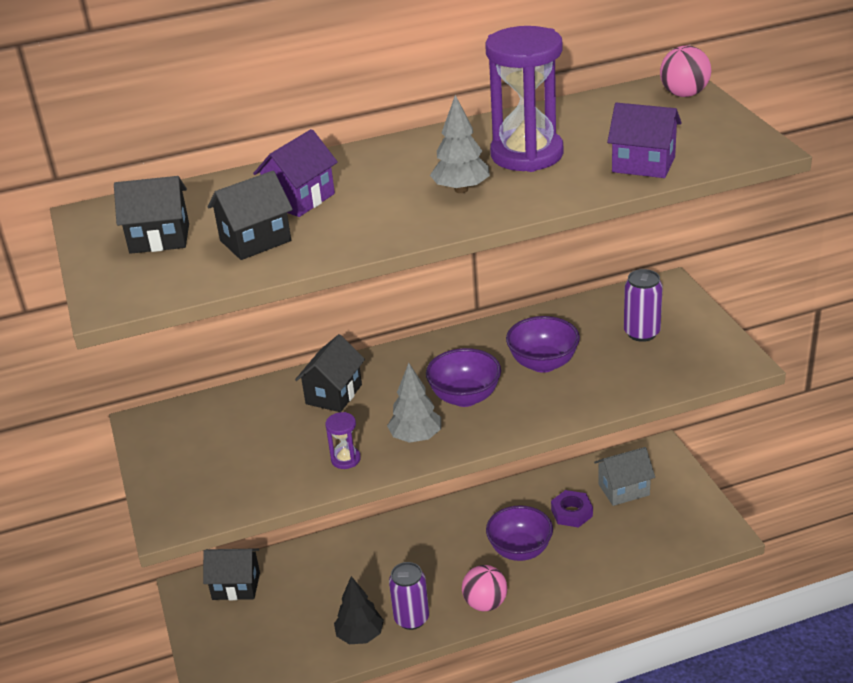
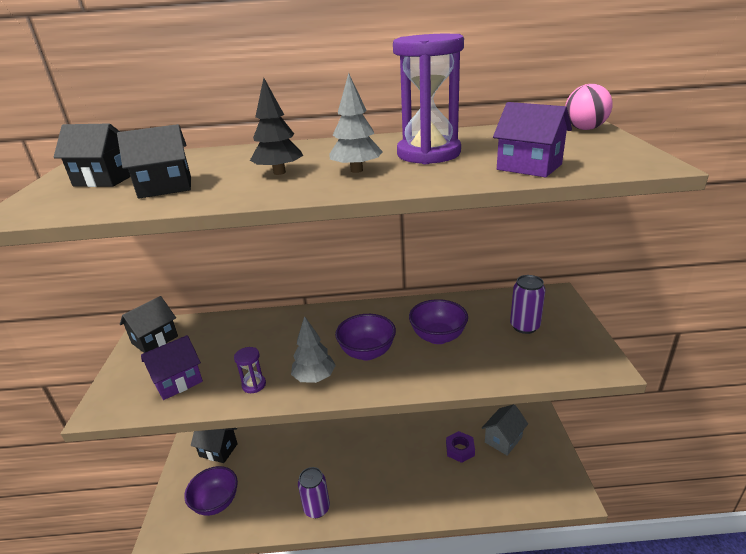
camera: 15 degrees right, 5 degrees down
purple house [253,129,338,217] -> purple house moved to [141,335,203,400]
black house [295,334,365,412] -> black house moved to [120,296,178,353]
black tree [334,576,384,644] -> black tree moved to [250,78,303,175]
pink ball [462,565,507,611] -> none
purple bowl [486,505,553,561] -> purple bowl moved to [184,466,238,516]
grey house [594,447,655,506] -> grey house turned 45 degrees counterclockwise [482,404,528,456]

